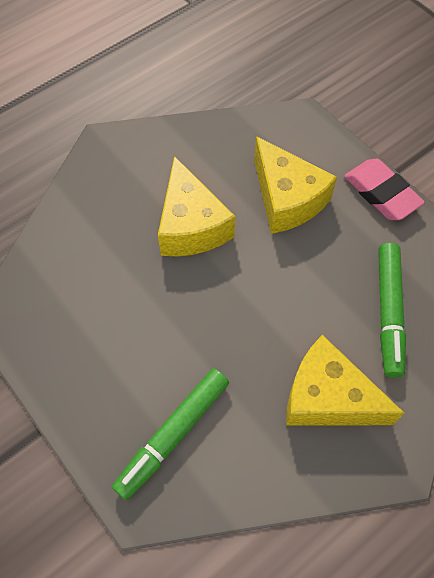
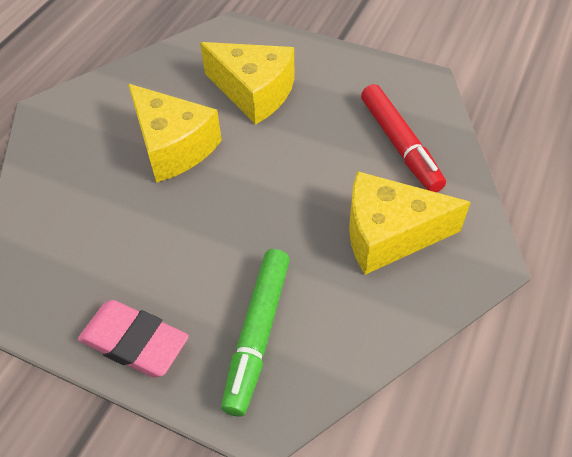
camera: 25 degrees left, 10 degrees down
pink eraser [344,159,425,220] -> pink eraser moved to [78,300,189,377]
green marker [378,243,406,378] -> red marker [361,84,446,192]

